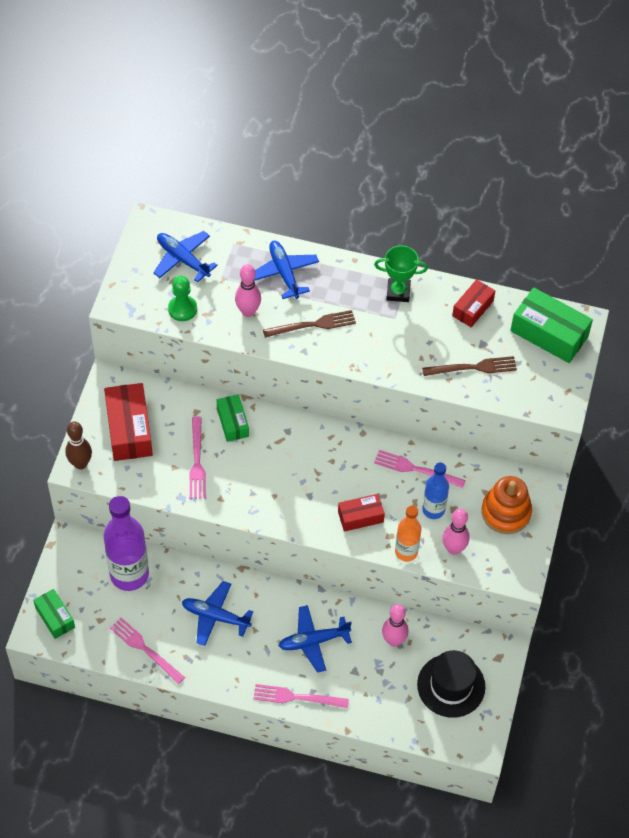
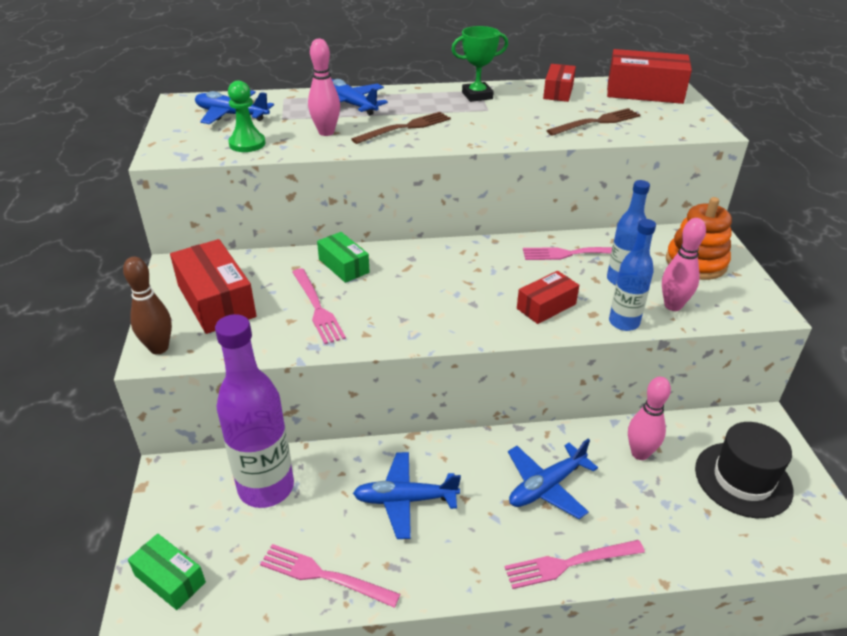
camera: 20 degrees left, 20 degrees down
orange bottle [395,505,422,562] -> blue bottle [609,219,656,331]
green box [510,287,593,363] -> red box [607,49,692,104]

